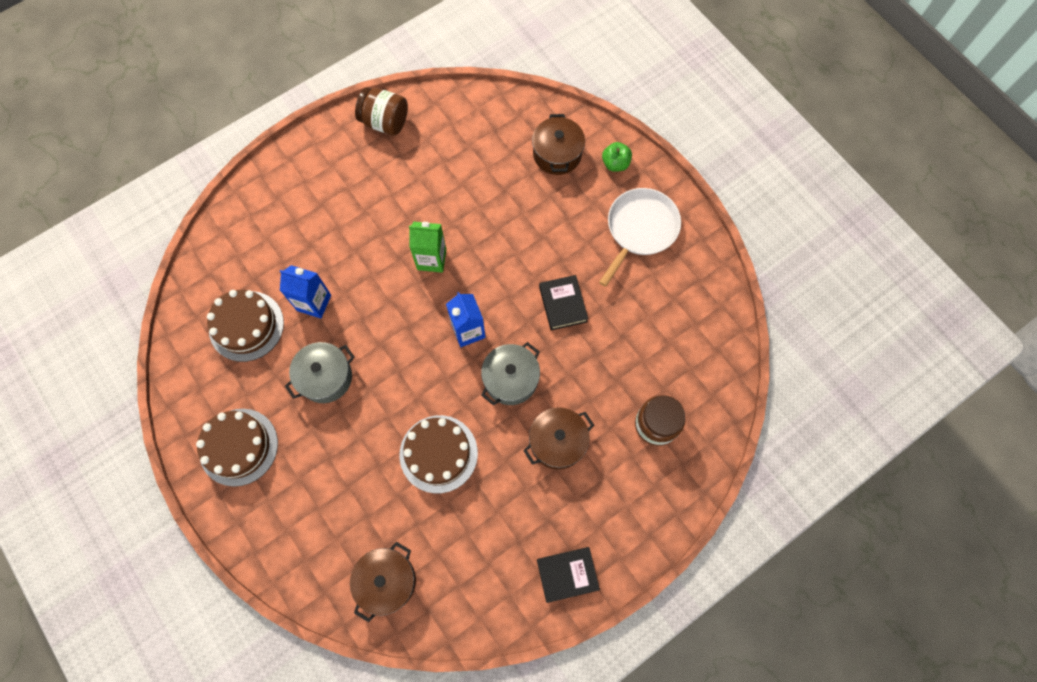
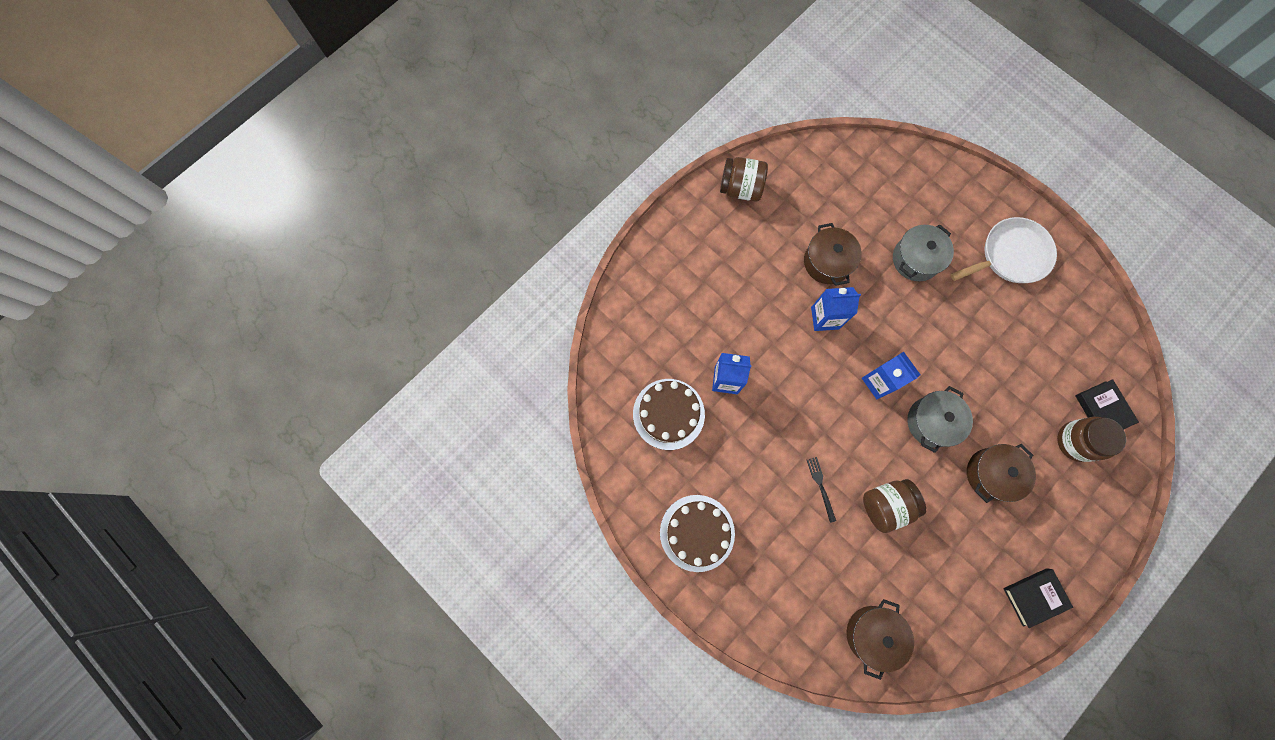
camera: 10 degrees left, 5 degrees up
grey pot [285,342,355,403] -> grey pot moved to [893,224,954,281]
brown cake [400,415,478,494] -> brown jar [863,479,926,533]
green carton [409,222,446,273] -> blue carton [811,287,861,331]
brown pot [532,114,585,175] -> brown pot moved to [804,223,862,286]
black book [539,275,588,330] -> black book moved to [1075,379,1139,430]
white pan [599,188,681,287] -> white pan turned 45 degrees clockwise [950,217,1057,283]
green apple [602,142,632,172] -> none
none -> black fork [807,457,836,523]

